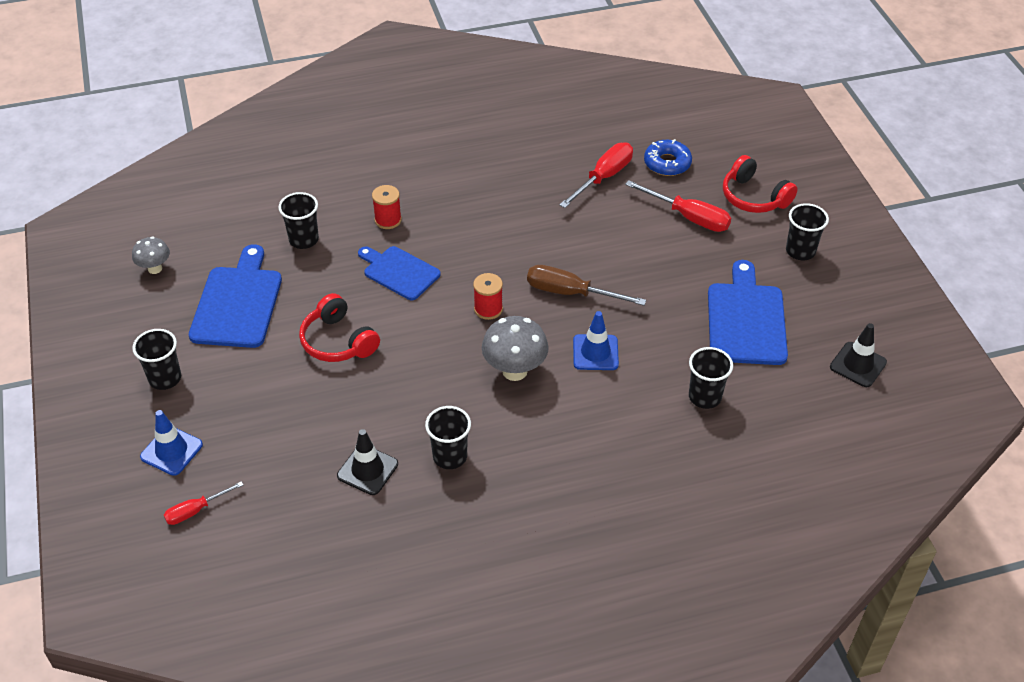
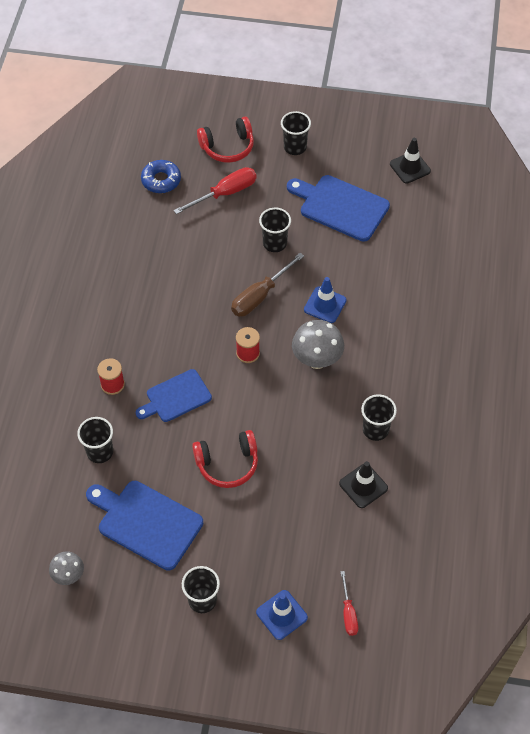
camera: 65 degrees left, 10 degrees up
red screwdriver [559,142,633,208] -> none
black cup [689,347,733,409] -> black cup moved to [259,208,291,252]

